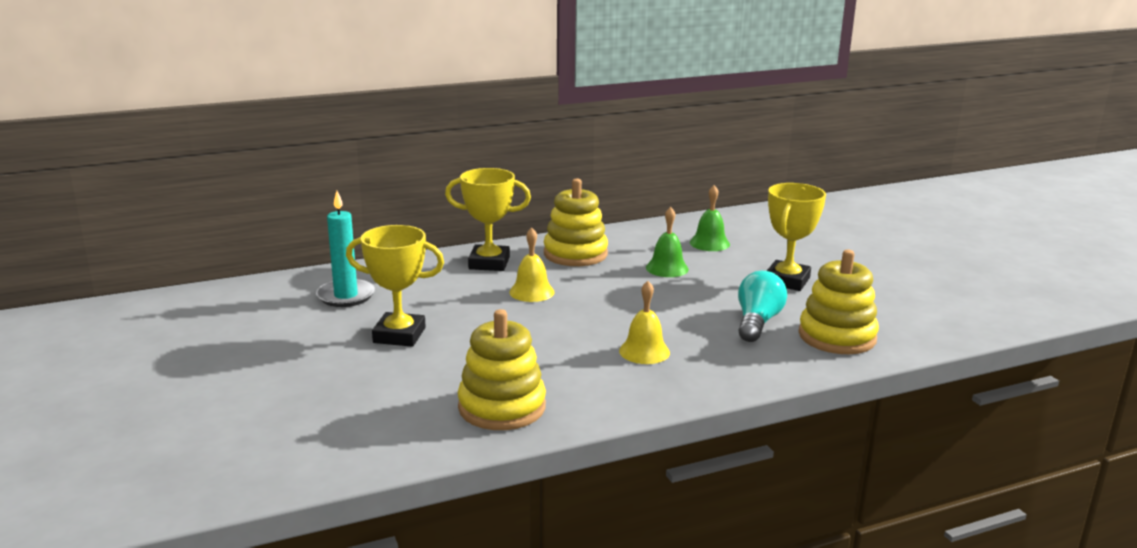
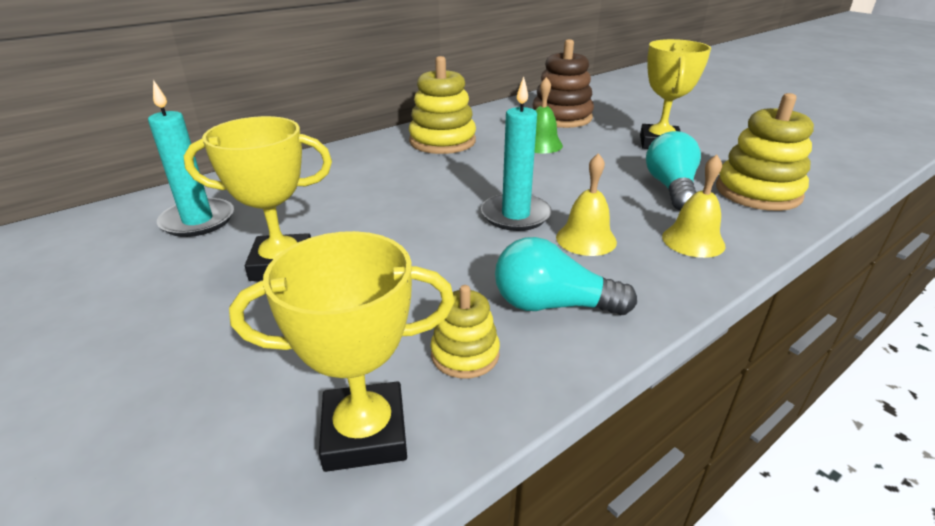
camera: 15 degrees left, 10 degrees up
yellow trophy [445,168,531,271] -> yellow trophy moved to [229,231,455,472]
yellow stacking toy [458,309,546,430] -> yellow stacking toy [430,285,500,378], size x0.55
yellow bell [509,228,555,302] -> yellow bell moved to [662,155,725,258]
green bell [690,185,730,251] -> brown stacking toy [533,39,594,128]
none -> turquoise candle [481,76,552,231]
none -> turquoise light bulb [495,237,637,315]

